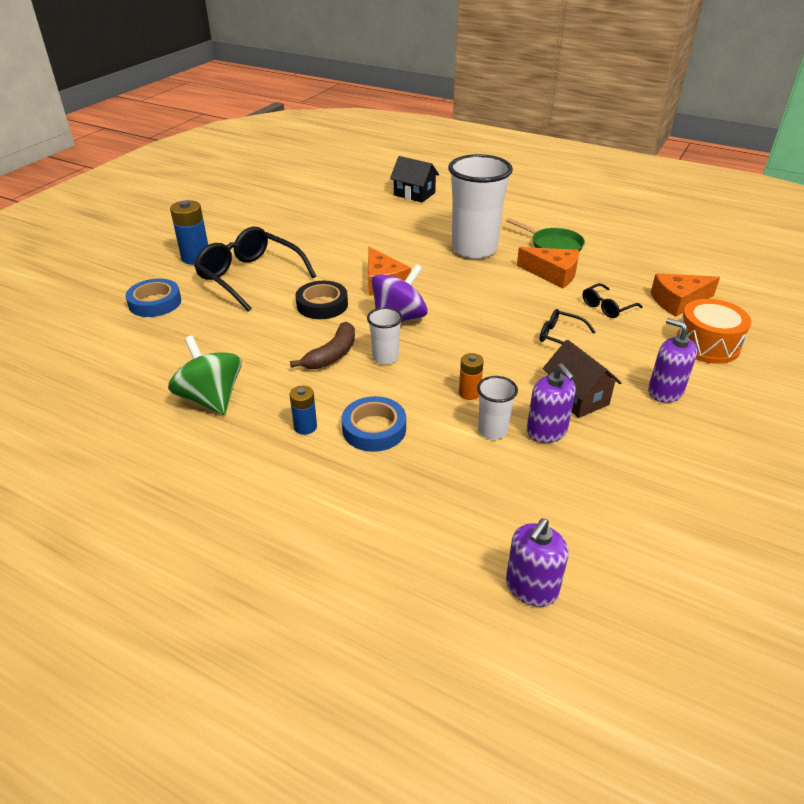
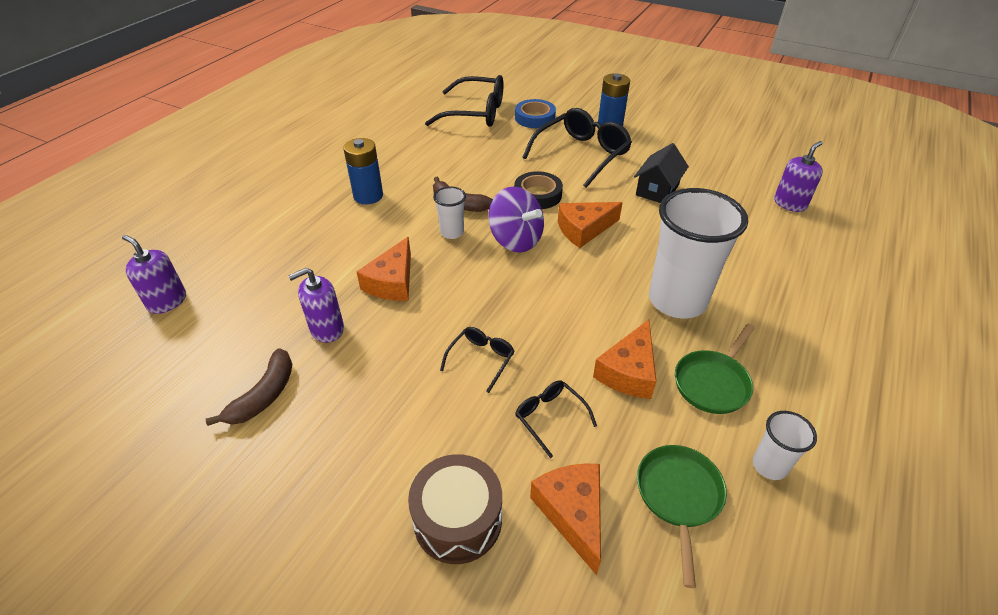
camera: 90 degrees right, 5 degrees up
green spinning top [168,336,242,415] -> none
blue battery [290,386,317,435] -> blue battery [343,138,383,204], size x1.69
blue tape [342,396,406,452] -> none
black house [390,156,439,202] -> black house moved to [634,143,689,203]
orange battery [459,353,484,400] -> orange cheese [356,237,411,301]
white cup [477,376,518,440] -> white cup moved to [753,411,817,480]
brown house [543,340,621,418] -> none
purple soap dispenser [648,318,697,403] -> purple soap dispenser moved to [774,141,823,212]
orange drum [677,299,751,364] -> brown drum [408,454,502,564]
none -> brown banana [206,348,292,426]
none -> black glasses [425,75,503,127]
none -> green pan [637,445,727,588]

